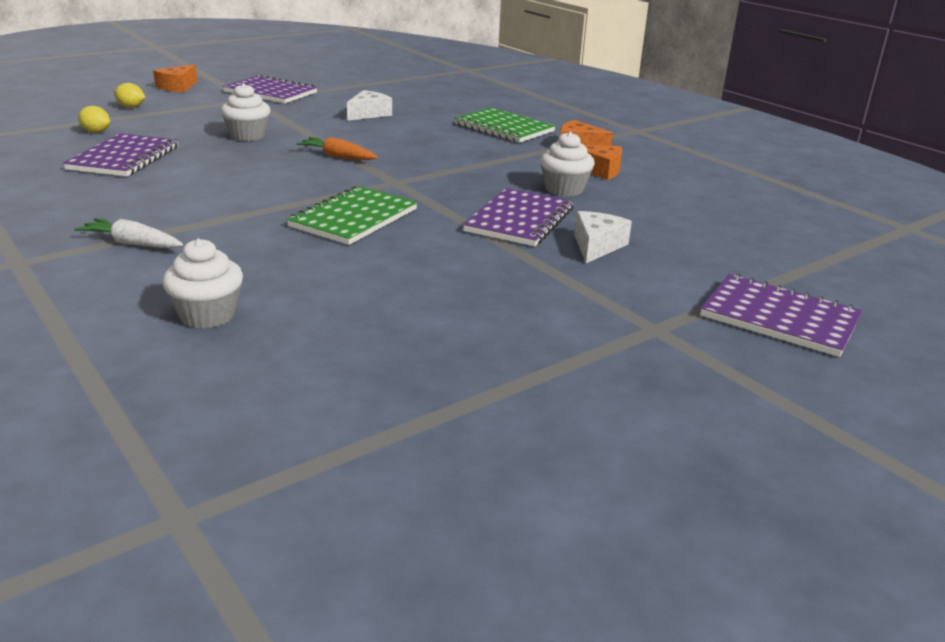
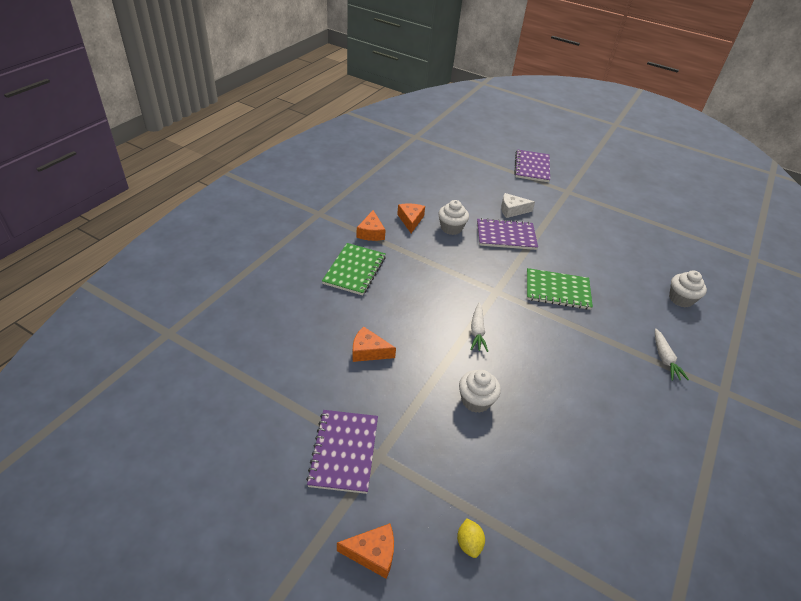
camera: 115 degrees left, 15 degrees up
purple notebook [63,133,178,177] -> none
yellow lemon [78,106,110,133] -> none
orange carrot [296,137,378,160] -> white carrot [470,303,488,352]
white cheese [347,90,392,121] -> orange cheese [353,326,396,362]

